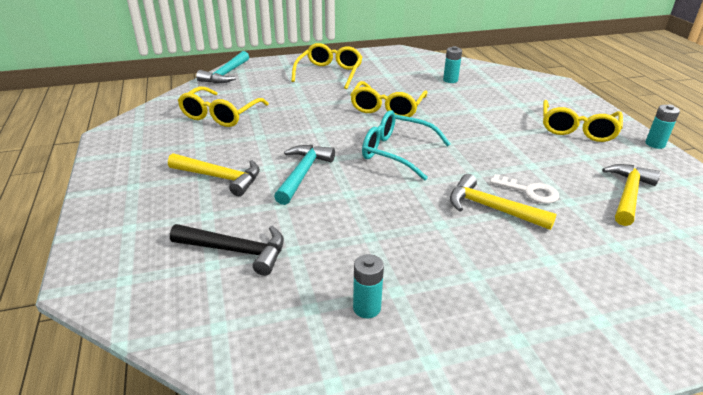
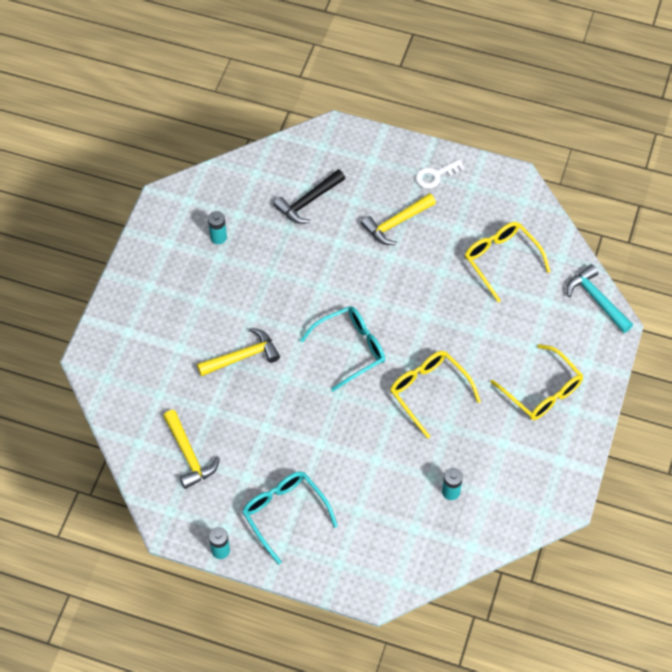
camera: 125 degrees right, 25 degrees up
turquoise hammer [274,145,335,205] -> none
white key [490,174,559,204] -> white key moved to [415,159,465,189]
yellow glasses [543,100,623,142] -> turquoise glasses [242,471,338,564]

